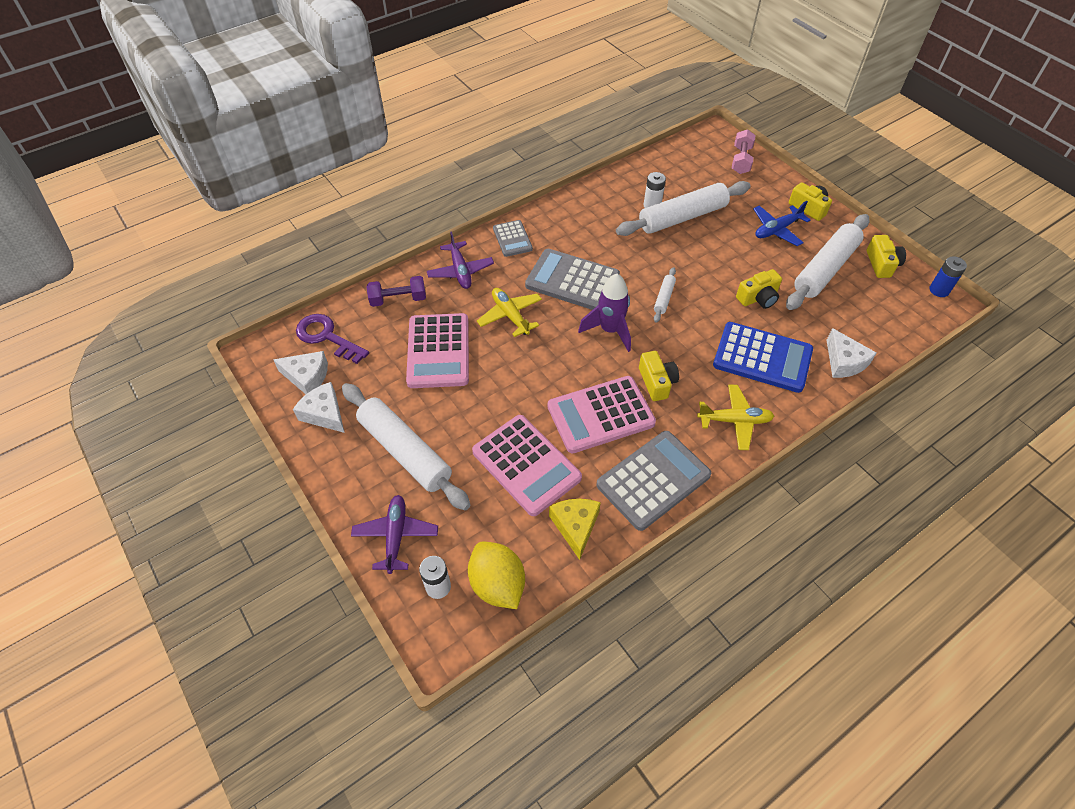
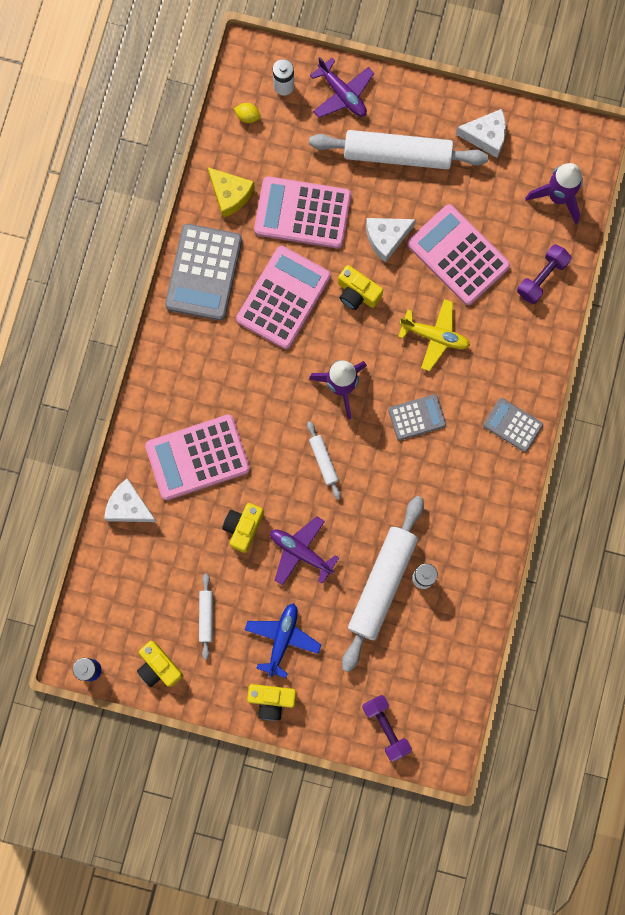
camera: 140 degrees right, 25 degrees up
white cheese [273,351,328,394] -> white cheese moved to [366,218,416,263]
purple key [296,314,369,364] -> purple rocket [525,163,583,224]
purple plane [427,231,494,289] -> purple plane moved to [270,516,339,585]
yellow lemon [468,542,525,609] -> yellow lemon [234,103,261,123], size x0.44
grey calculator [525,249,620,310] -> grey calculator [388,394,446,440], size x0.56
yellow camera [639,351,679,401] -> yellow camera moved to [338,265,383,310]
yellow plane [697,385,774,450] -> none
blue calculator [713,322,813,393] -> pink calculator [145,414,250,500]
pink dumbbell [732,129,756,174] -> purple dumbbell [362,695,412,762]
white rolling pin [786,214,869,310] -> white rolling pin [199,574,213,660], size x0.45

